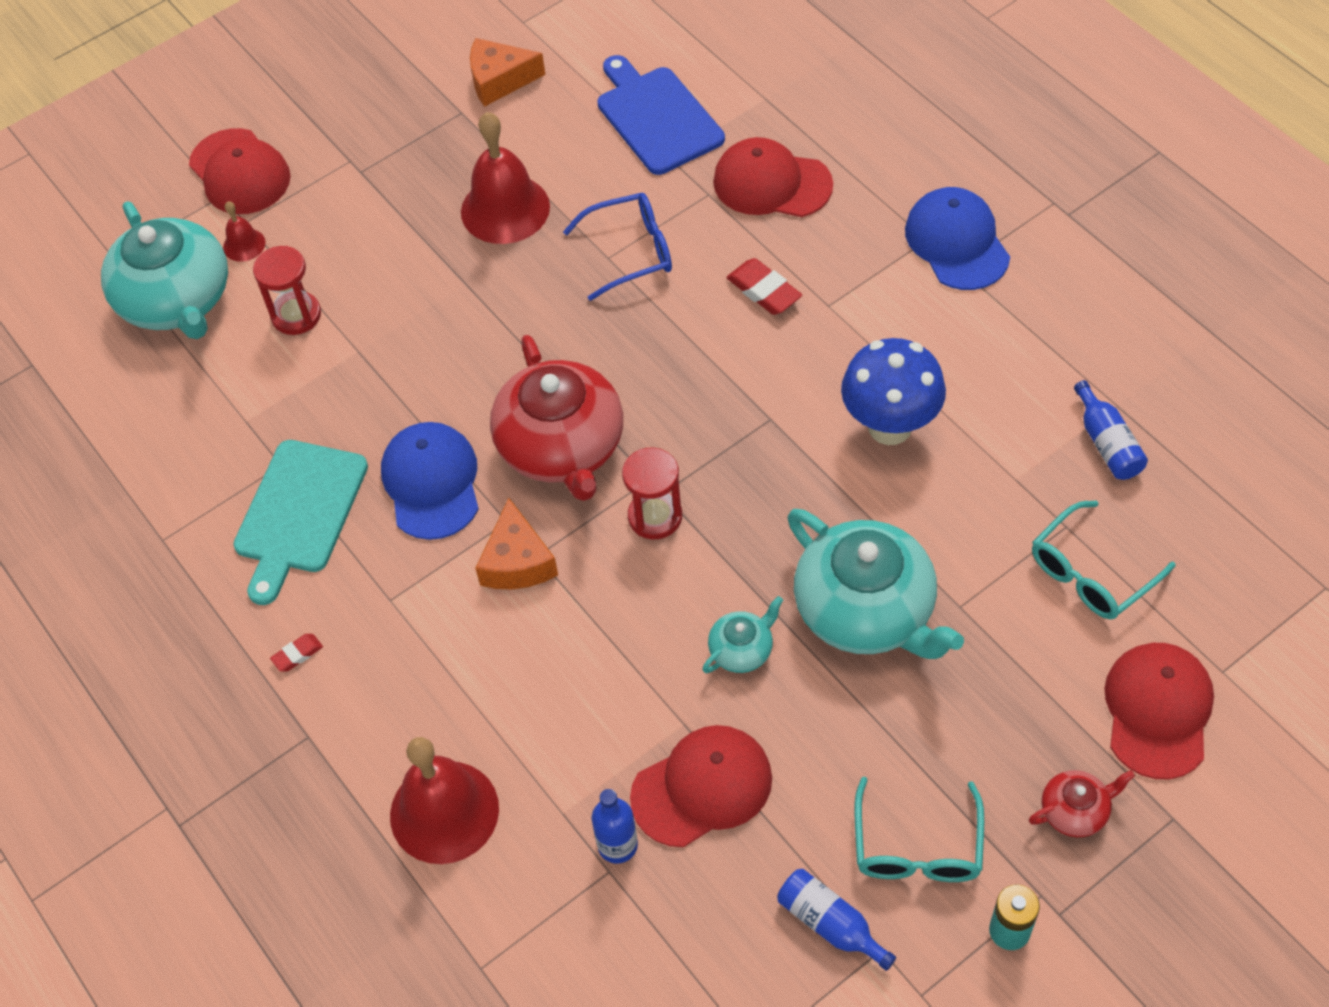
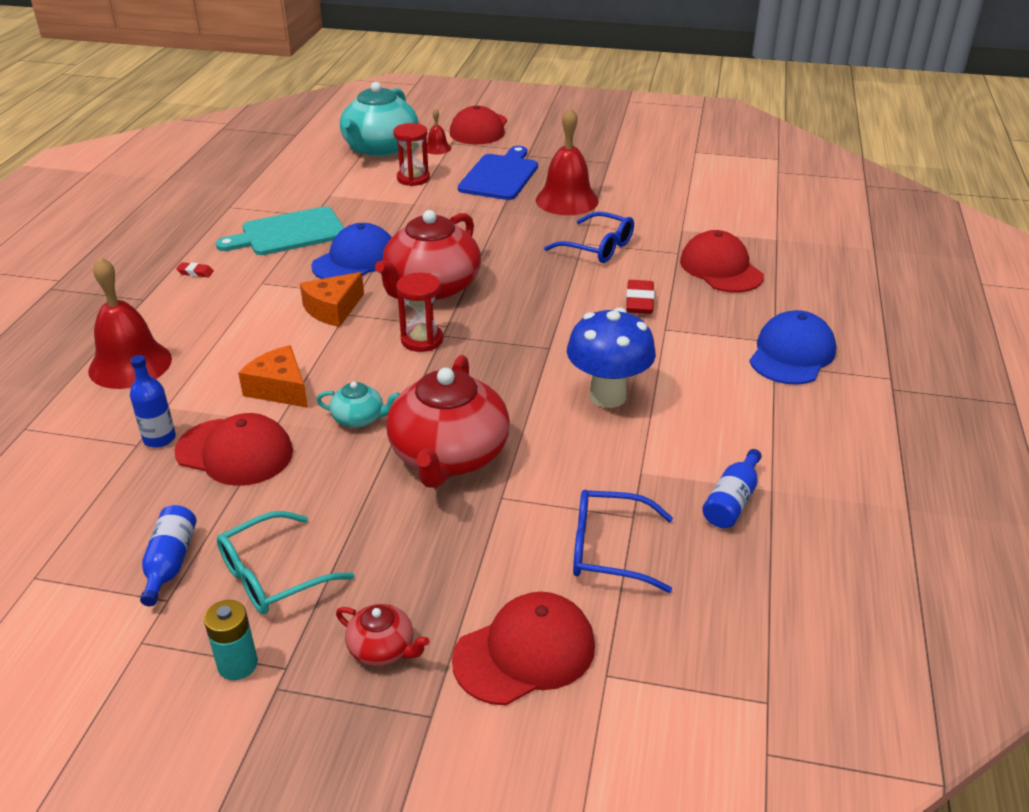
camera: 45 degrees right, 20 degrees down
orange cheese [470,38,545,107] -> orange cheese moved to [238,345,308,408]
blue cutting board [597,55,725,175] -> blue cutting board moved to [458,146,538,200]
turquoise teapot [787,509,964,659] -> red teapot [386,355,510,488]
turquoise glasses [1032,501,1176,619] -> blue glasses [573,490,673,593]

